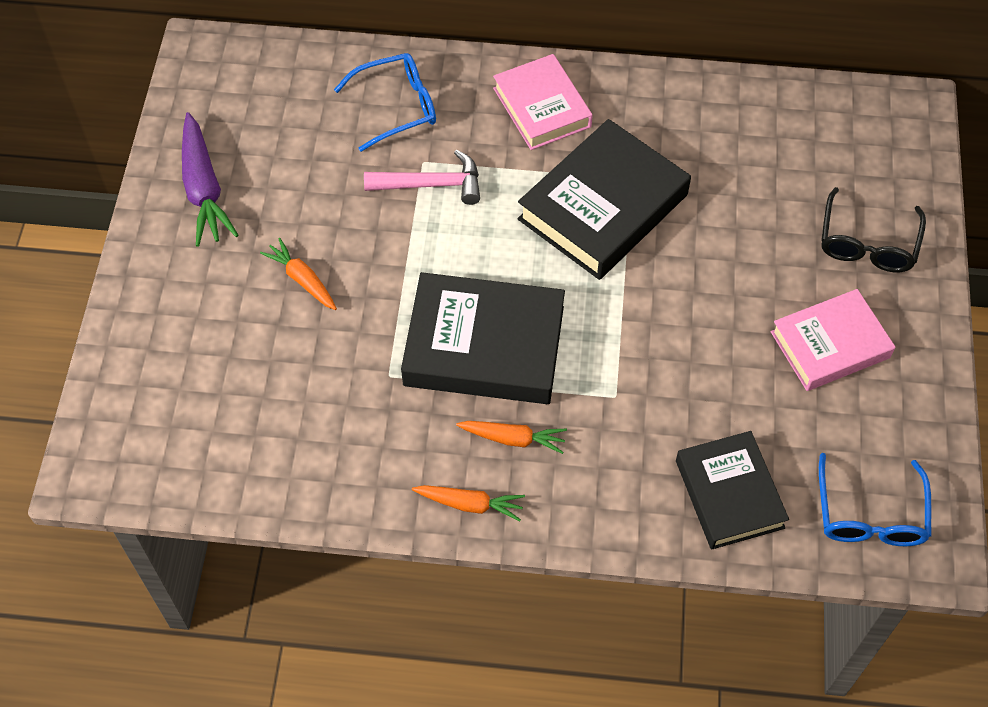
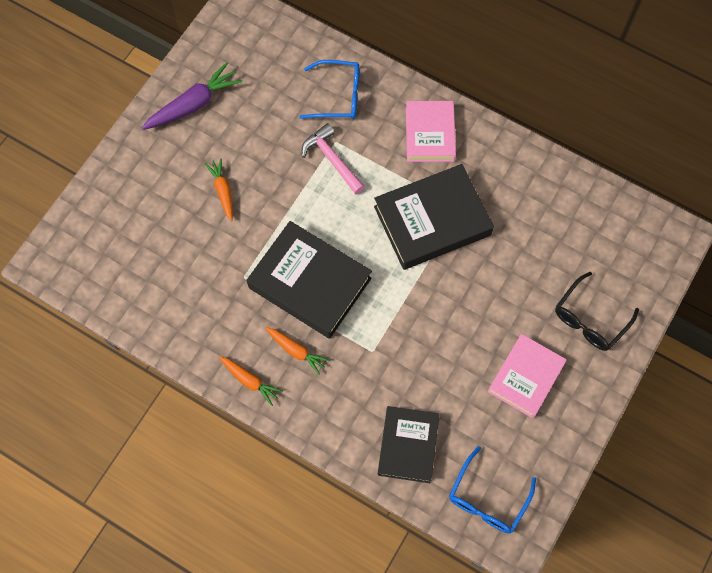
camera: 25 degrees right, 10 degrees up
purple carrot [182,112,238,247] -> purple carrot turned 135 degrees counterclockwise [142,62,242,130]
pink hammer [364,150,480,205] -> pink hammer turned 150 degrees counterclockwise [302,123,365,194]
pink book [771,289,895,391] -> pink book turned 60 degrees counterclockwise [488,334,567,418]

